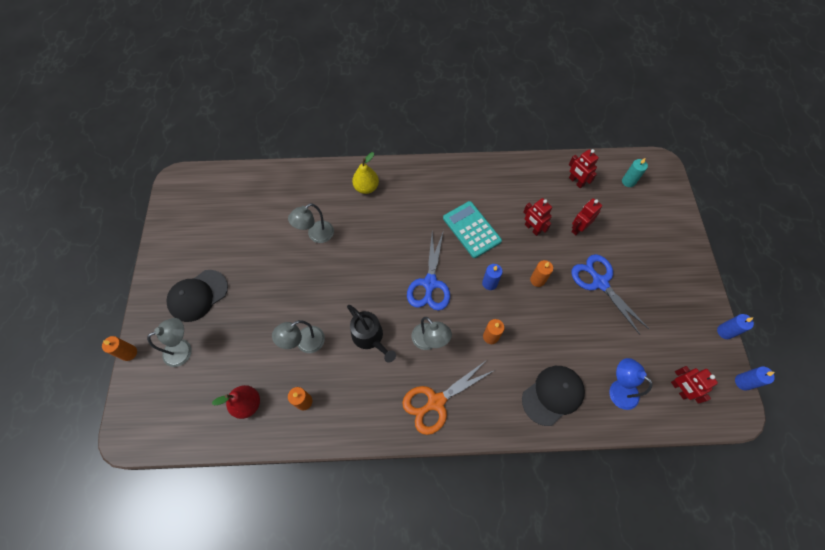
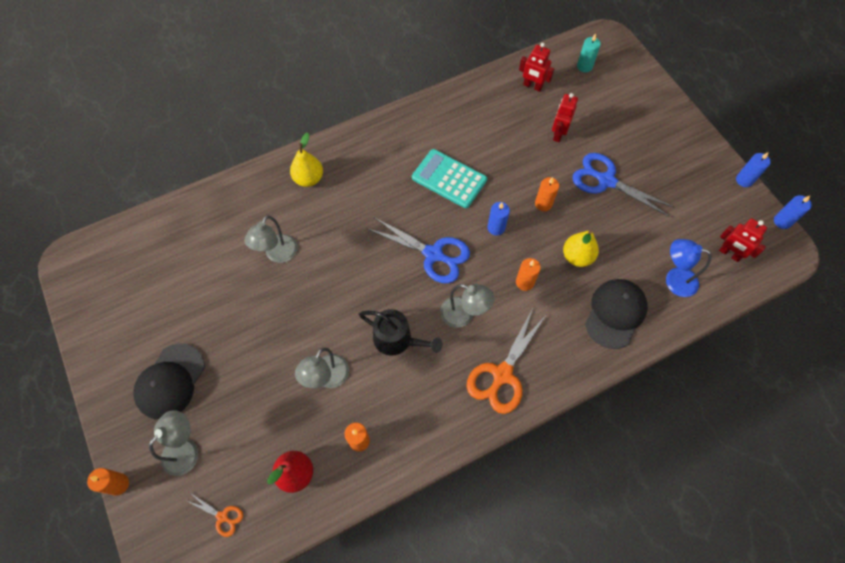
camera: 25 degrees left, 0 degrees up
blue scissors [407,230,450,311] -> blue scissors turned 45 degrees counterclockwise [366,217,470,283]
red robot [523,198,552,236] -> none
none -> orange scissors [187,494,243,537]
none -> yellow pear [563,230,599,267]

